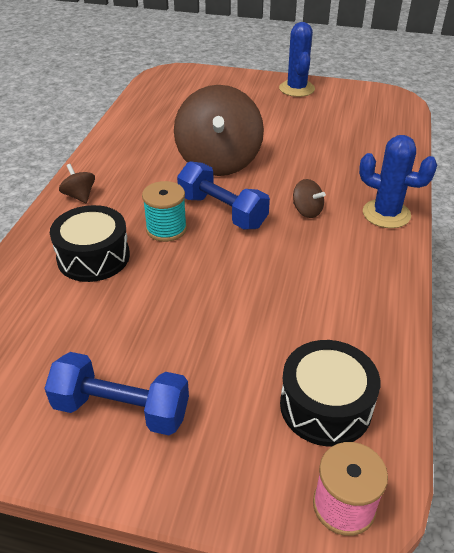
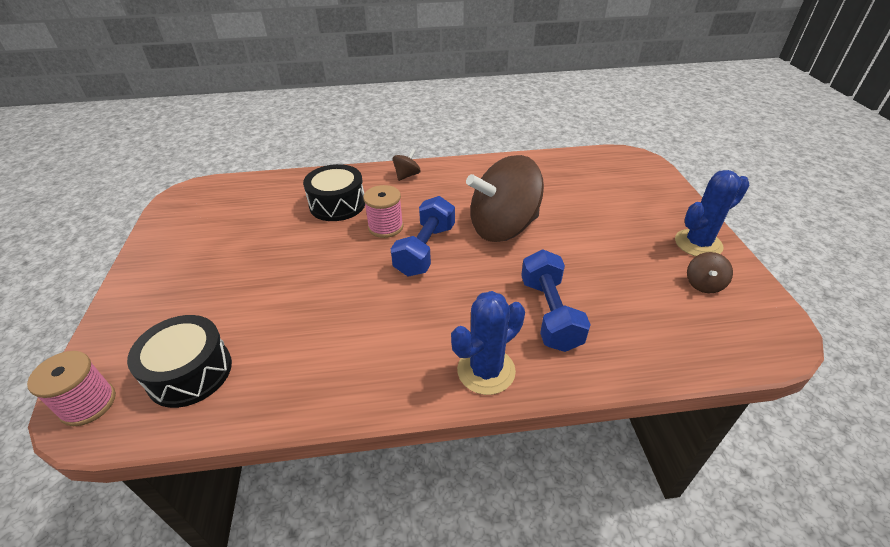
camera: 70 degrees right, 0 degrees up
blue dumbbell [44,352,189,435] -> blue dumbbell moved to [521,249,591,352]
turquoise spool [142,181,187,242] -> pink spool [363,185,404,238]
brown spinning top [293,179,326,218] -> brown spinning top moved to [687,252,733,293]
blue cactus [359,135,437,228] -> blue cactus turned 45 degrees clockwise [451,291,525,395]

